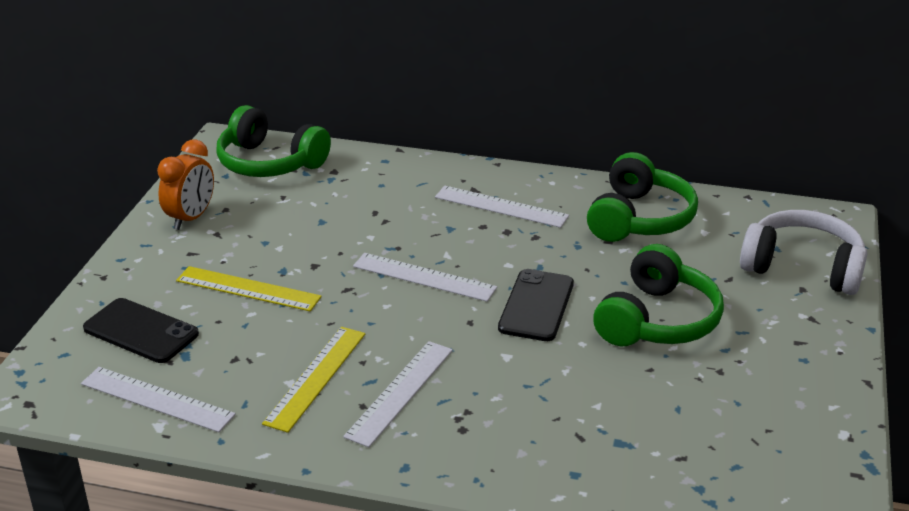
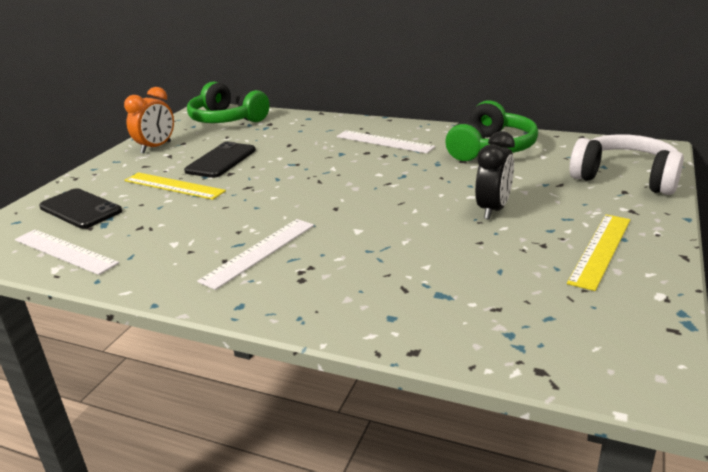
camera: 10 degrees right, 5 degrees down
yellow ruler [262,327,365,433] -> yellow ruler moved to [567,214,630,291]
white ruler [353,253,497,302] -> none
black phone [498,269,574,341] -> black phone moved to [184,141,256,178]
green headphones [593,244,724,346] -> black clock [475,131,515,219]

